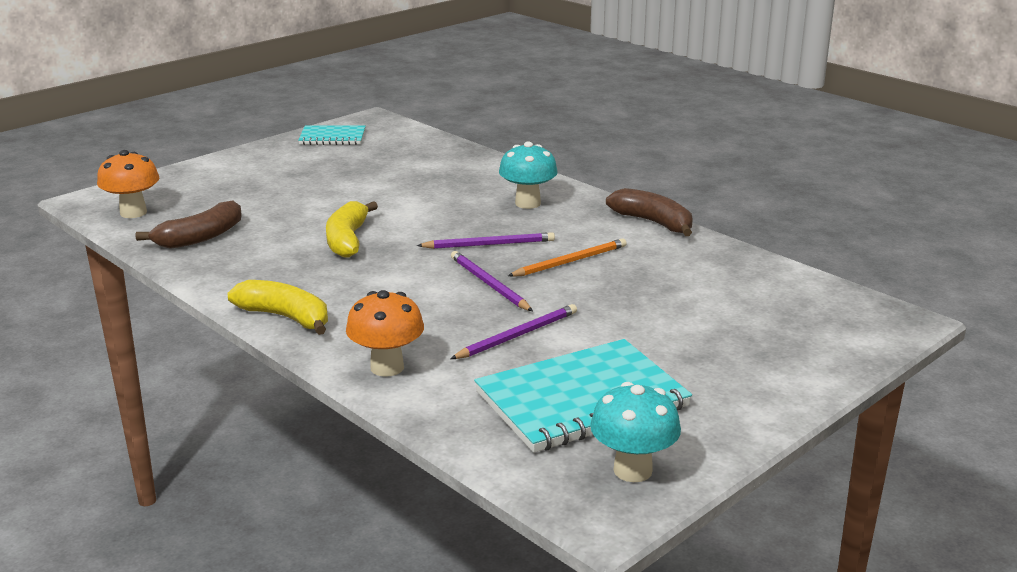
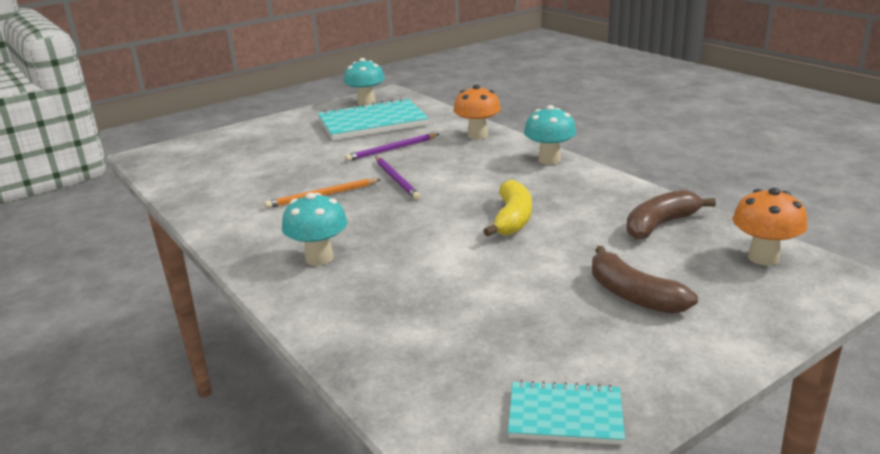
camera: 170 degrees left, 0 degrees up
yellow banana [227,280,328,335] -> turquoise mushroom [524,105,576,165]
purple pencil [417,232,555,249] -> none
brown banana [606,188,693,236] -> brown banana moved to [592,246,698,314]

